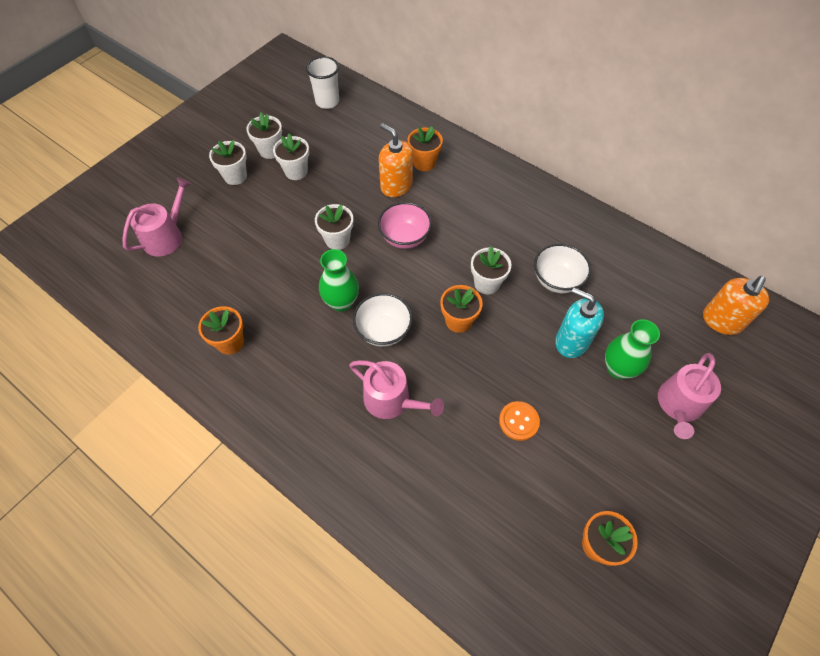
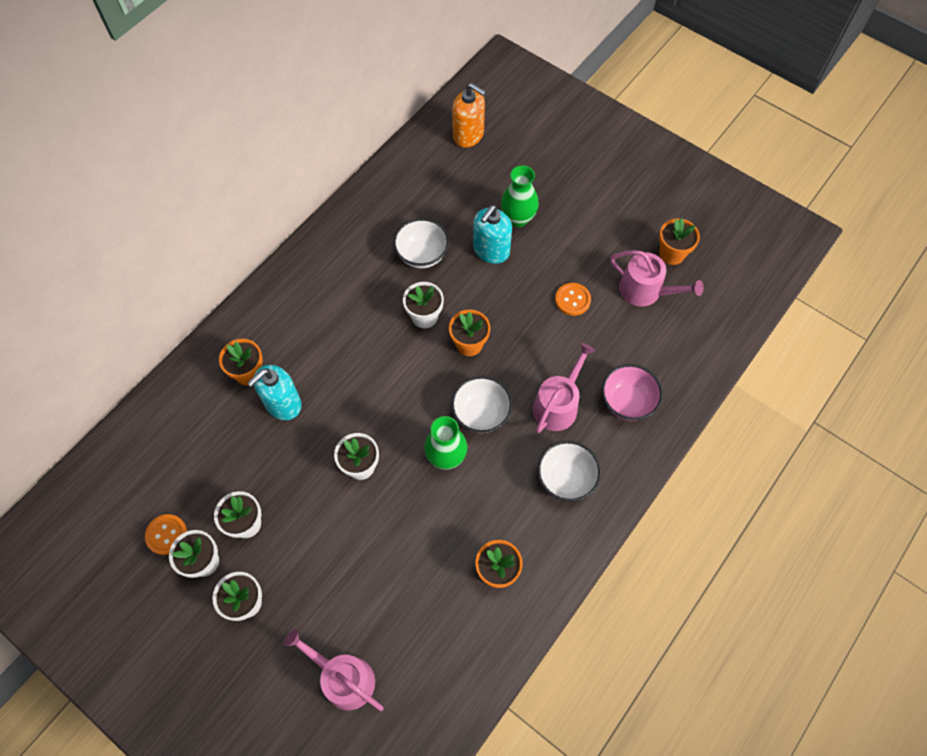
camera: 90 degrees left, 5 degrees up
white cup [306,56,339,109] -> none
pink bowl [378,202,432,249] -> pink bowl moved to [602,364,663,421]
orange soap dispenser [379,123,413,197] -> turquoise soap dispenser [247,365,302,420]
pink watering can [658,353,721,439] -> pink watering can moved to [610,250,704,307]
none -> orange button [145,514,187,555]
none -> white bowl [538,441,601,502]

